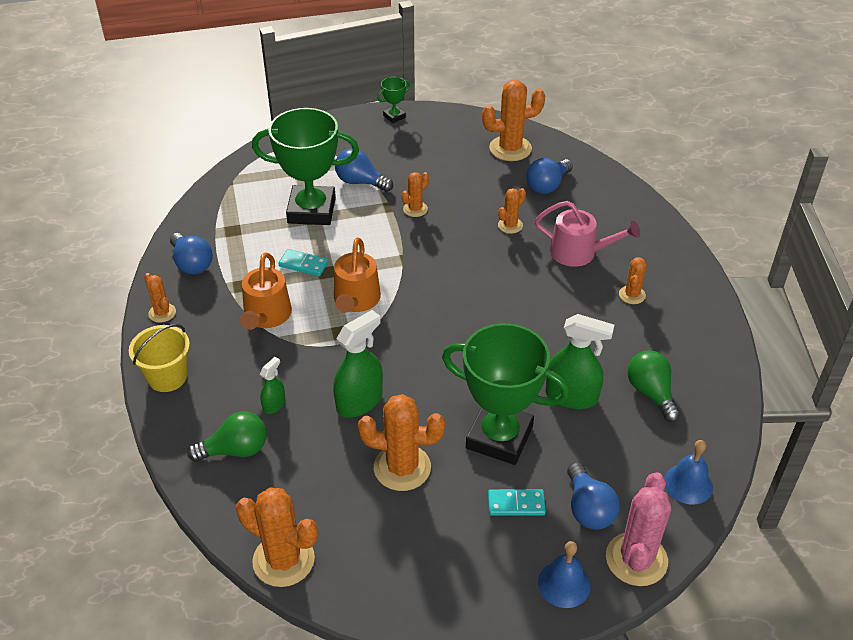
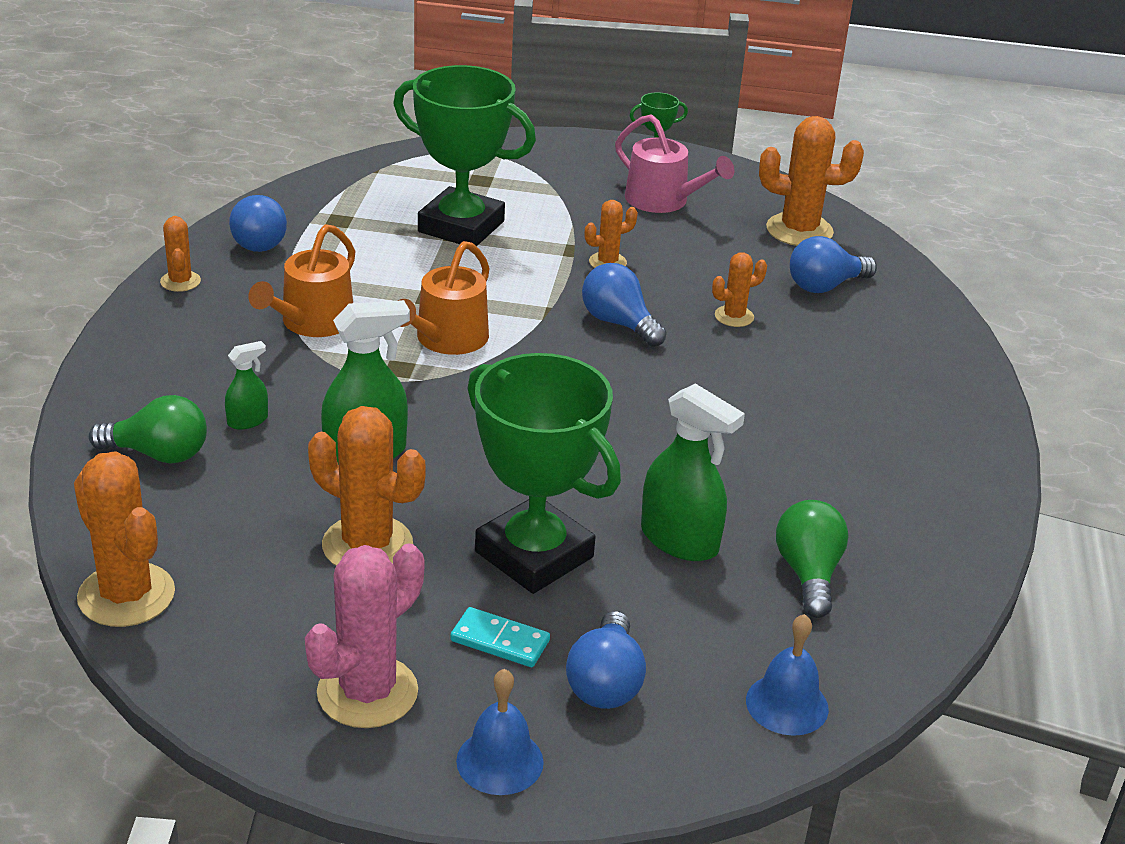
camera: 20 degrees right, 10 degrees down
yellow bucket [129,324,190,392] -> none
turquoise domino [278,249,328,276] -> none
blue light bulb [335,148,393,192] -> blue light bulb moved to [582,263,667,347]
pink watering can [535,201,640,267] -> pink watering can moved to [615,114,734,213]
pink cactus [606,472,671,586] -> pink cactus moved to [305,543,424,728]
orange cactus [619,257,646,304] -> none

